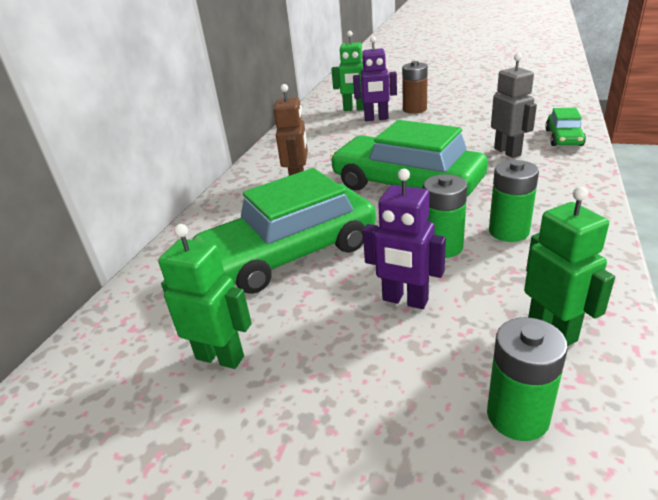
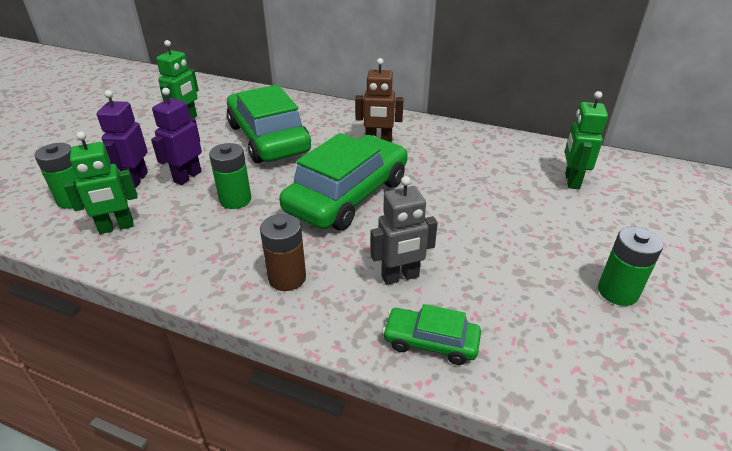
camera: 90 degrees right, 5 degrees up
purple robot [353,36,397,121] -> purple robot moved to [97,90,148,188]
brown battery [402,61,428,114] -> brown battery moved to [260,214,306,291]
green battery [489,160,539,242] -> green battery moved to [598,227,663,306]

